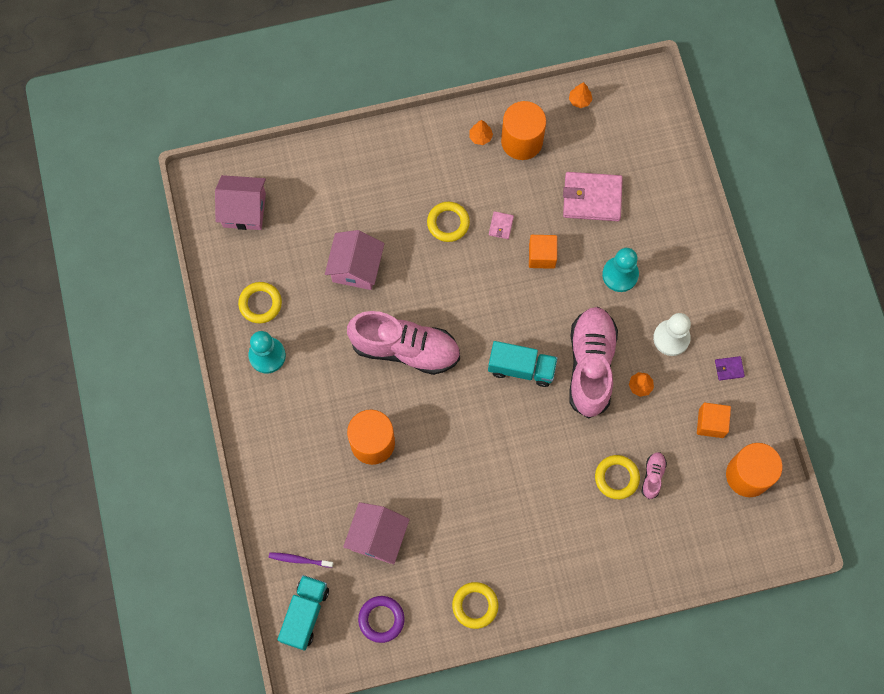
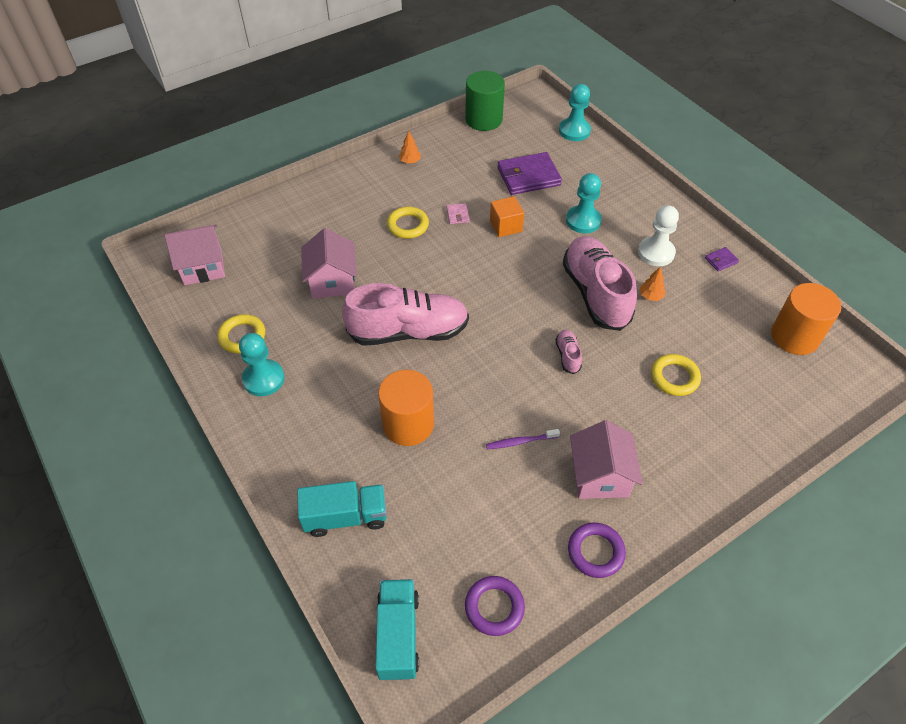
camera: 20 degrees left, 20 degrees down
purple toothbrush [269,552,333,568] -> purple toothbrush moved to [486,429,560,449]
pink house [343,502,410,564] -> pink house moved to [570,420,643,499]
yellow ring [452,582,498,629] -> purple ring [568,522,626,578]
turquoise truck [488,341,558,387] -> turquoise truck moved to [297,481,387,537]
orange cylinder [501,101,546,160] -> none
pink wallet [563,172,623,221] -> purple wallet [497,152,562,195]
orange tree [569,82,592,108] -> green cylinder [465,71,505,131]
pink shoe [641,452,667,499] -> pink shoe moved to [555,329,582,374]
orange cube [697,403,731,438] -> none
none -> turquoise pawn [559,84,591,141]

